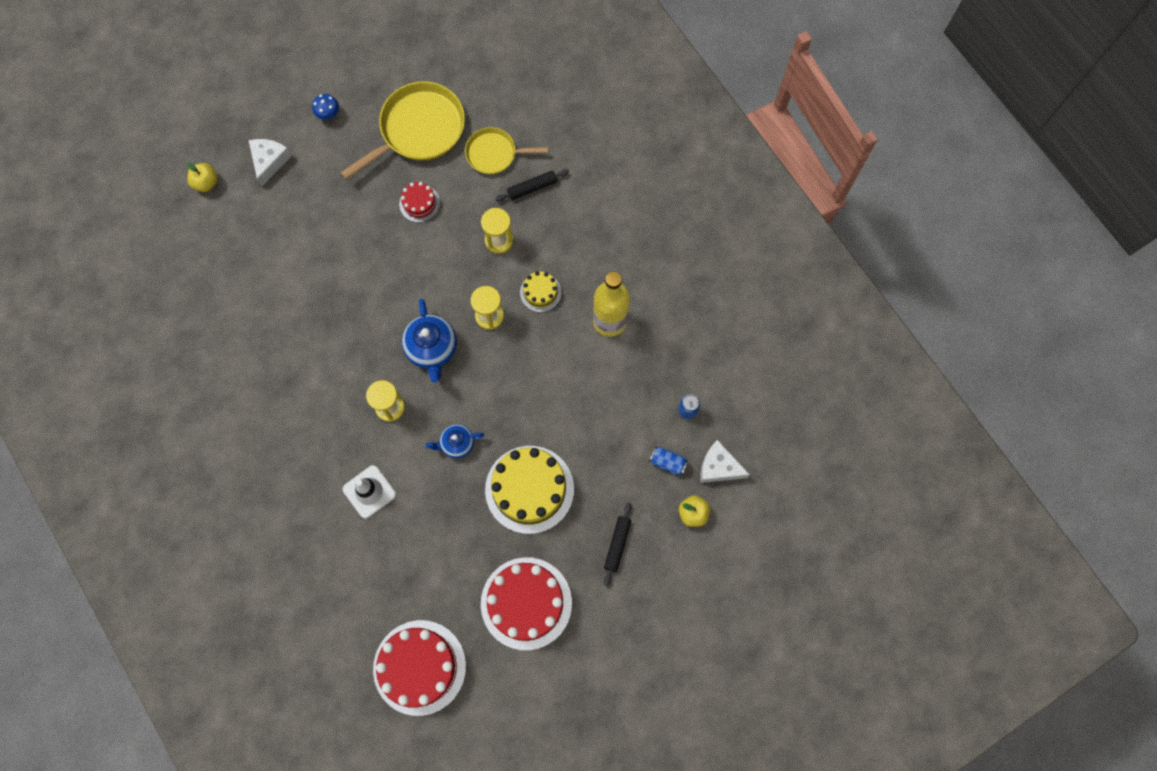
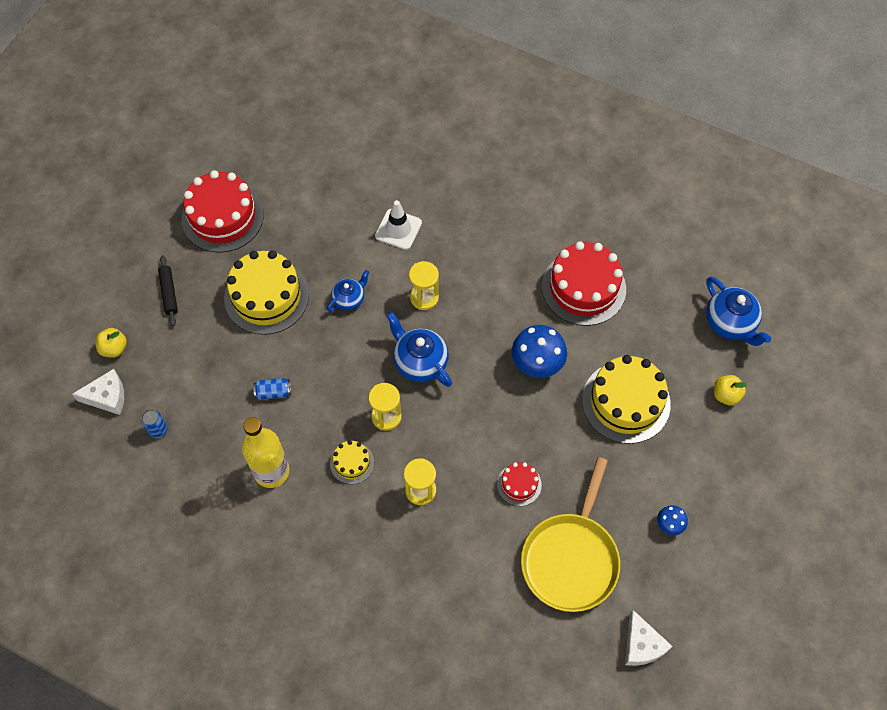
camera: 150 degrees right, 10 degrees down
white cheese [249,139,292,186] -> white cheese moved to [625,610,673,666]
red cake [373,620,466,716] -> red cake moved to [542,241,626,326]
yellow pan [465,127,548,174] -> none
black rolling pin [495,169,569,202] -> none
blue can [649,447,688,475] -> blue can moved to [253,378,291,400]
none -> blue mushroom [512,325,567,378]
none -> yellow cake [582,355,671,444]
none -> blue teapot [706,277,771,346]

